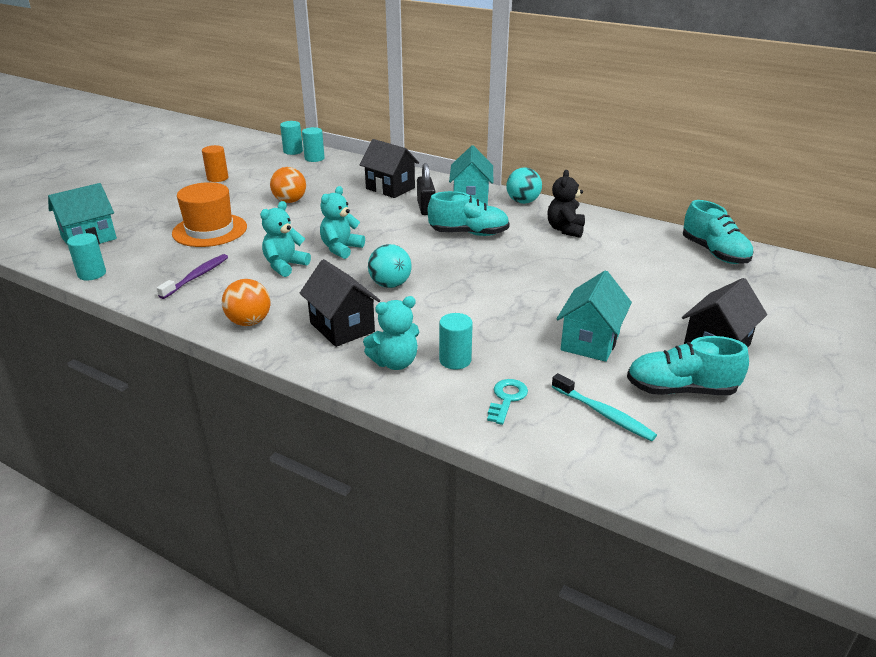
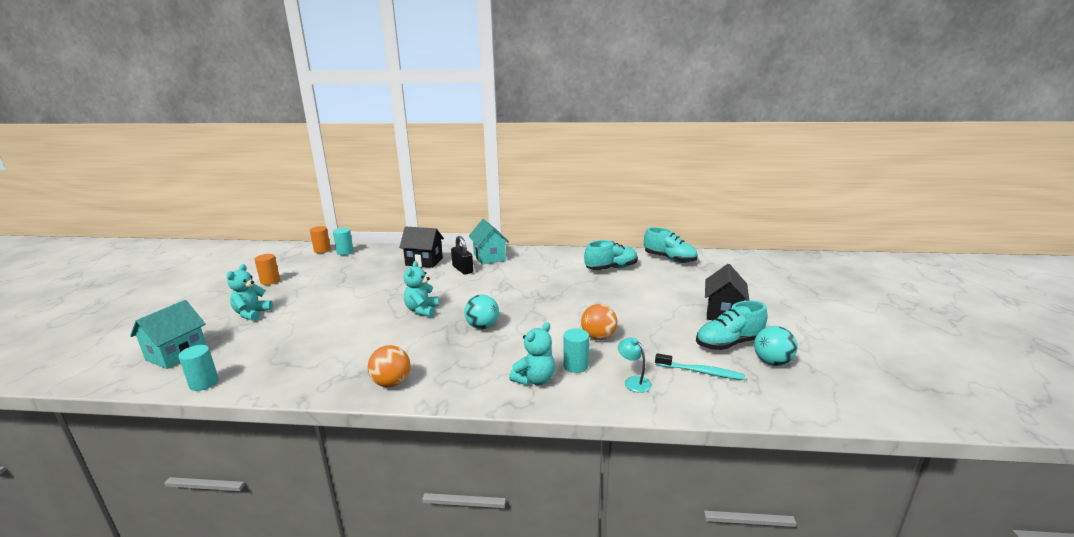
camera: 25 degrees left, 10 degrees down
purple toothbrush [157,254,228,299] -> none
orange hat [172,182,247,247] -> none
turquoise teddy bear [260,201,311,277] -> turquoise teddy bear moved to [226,264,273,321]
orange ball [270,167,306,203] -> orange ball moved to [581,304,617,340]
turquoise cylinder [280,121,303,155] -> orange cylinder [310,226,331,253]
black house [300,259,381,347] -> none
turquoise shoe [428,191,510,236] -> turquoise shoe moved to [584,240,638,270]
turquoise key [487,379,528,425] -> turquoise lamp [618,338,652,393]
turquoise ball [506,167,542,204] -> turquoise ball moved to [754,326,797,366]
black teddy bear [547,170,585,238] -> none
turquoise house [557,271,632,362] -> none

